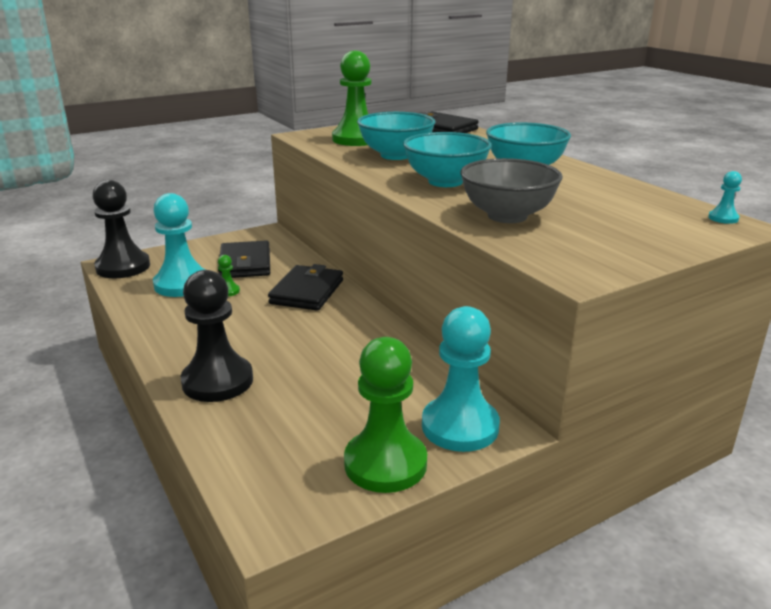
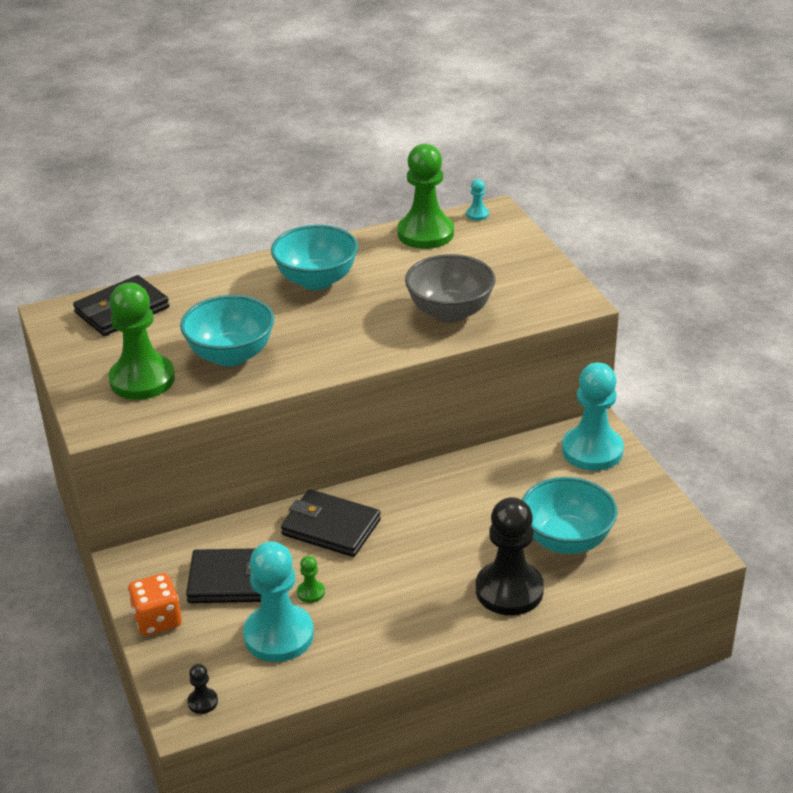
camera: 80 degrees left, 10 degrees up
black pawn [92,180,150,278] -> black pawn [187,664,218,714], size x0.41
green pawn [344,337,427,493] -> green pawn moved to [397,144,454,249]
turquoise bowl [403,132,491,187] -> turquoise bowl moved to [522,477,617,554]
none -> orange dice [128,573,182,636]

